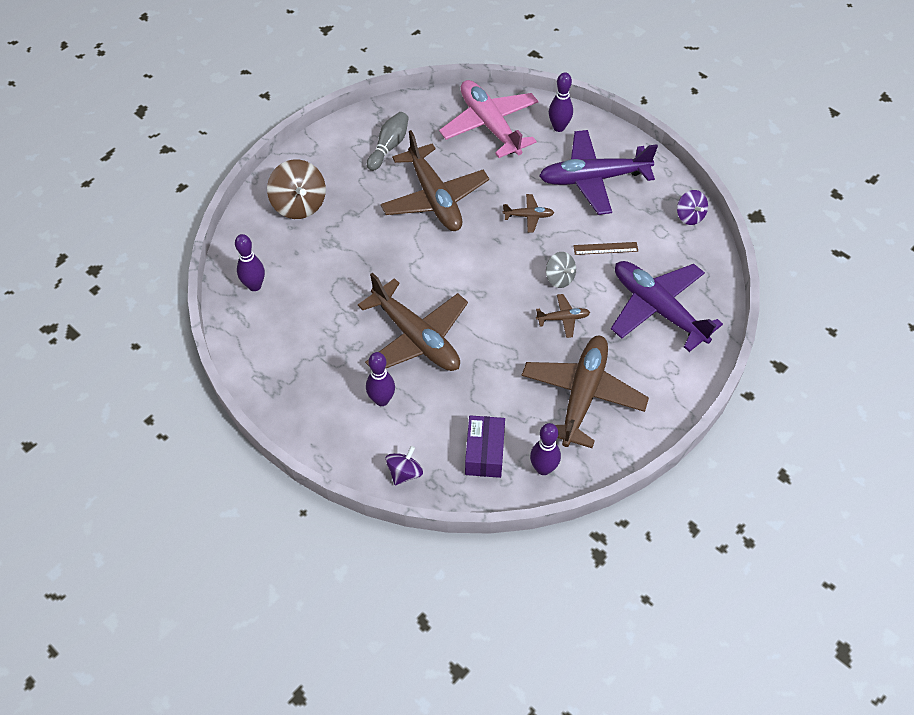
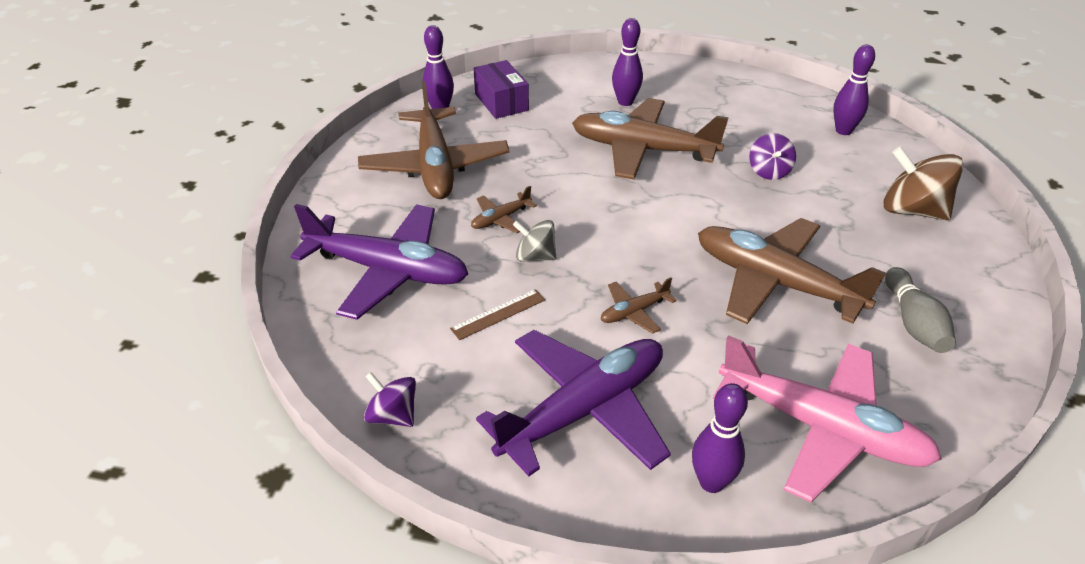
camera: 150 degrees right, 15 degrees down
purple spinning top [385,446,423,485] -> purple spinning top moved to [749,133,796,180]

